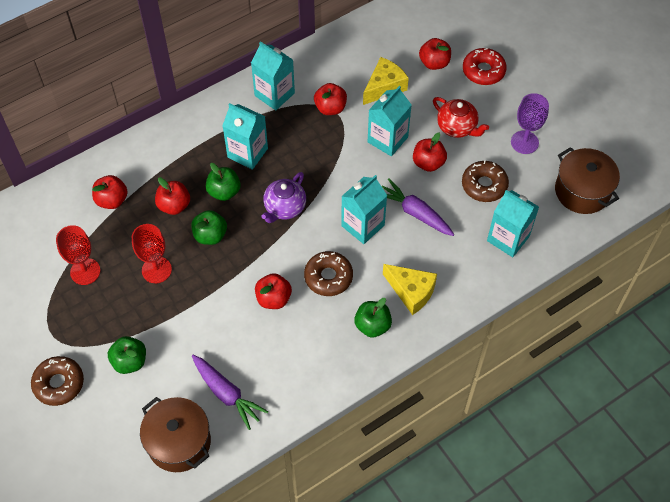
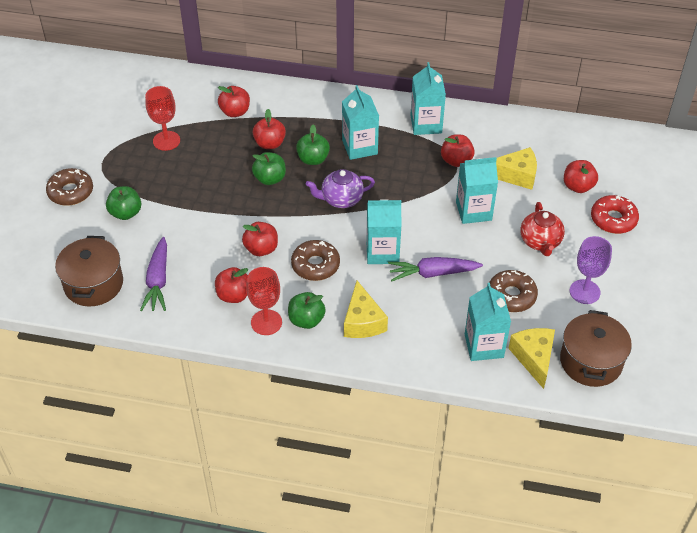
camera: 45 degrees right, 10 degrees down
red goblet [132,224,172,283] -> red goblet moved to [246,267,282,335]
purple carrot [381,179,454,236] -> purple carrot turned 90 degrees counterclockwise [388,257,483,281]
red apple [413,132,447,172] -> red apple moved to [215,267,248,303]
none -> yellow cheese [508,328,555,389]

